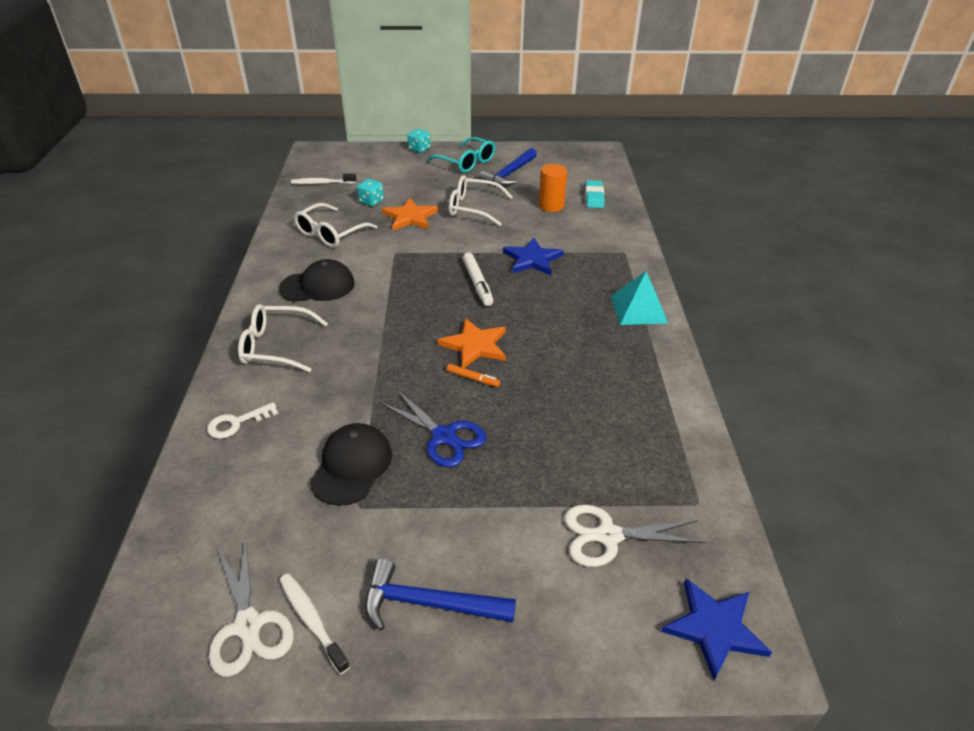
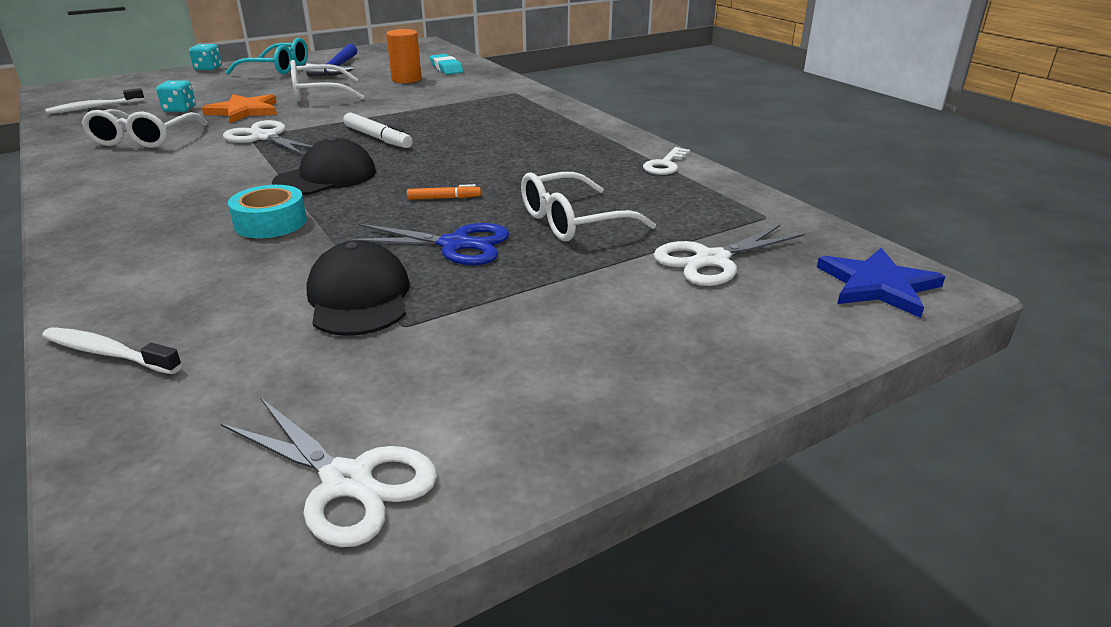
camera: 30 degrees left, 10 degrees down
white key [207,402,278,439] -> white key moved to [643,147,690,175]
white glasses [238,304,328,372] -> white glasses moved to [521,172,656,241]
black cap [279,259,355,302] -> black cap moved to [272,137,376,195]
white toothbrush [280,574,350,674] -> white toothbrush moved to [42,327,182,374]
blue hammer [365,558,516,631] -> none
orange star [438,318,506,368] -> none
blue star [503,238,564,275] -> none
turquoise pyramid [611,271,668,325] -> none
none -> white scissors [223,120,312,155]
none -> turquoise tape [228,185,307,238]

